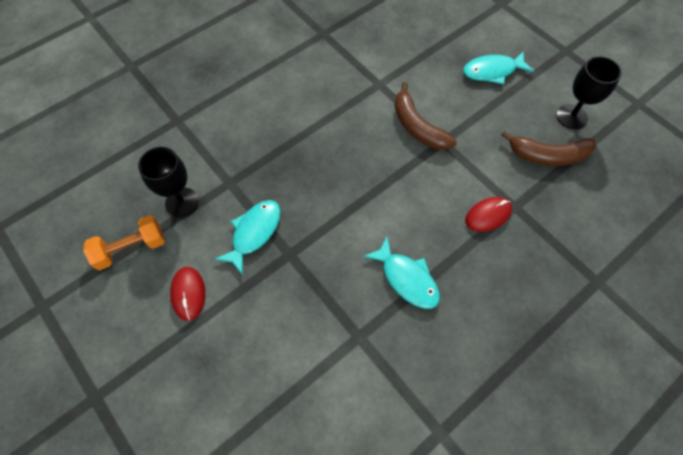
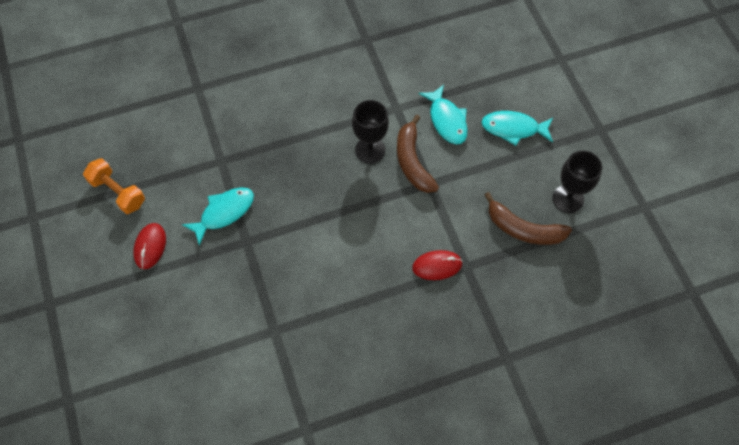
camera: 20 degrees right, 0 degrees up
orange dumbbell [83,215,165,270] -> orange dumbbell turned 45 degrees clockwise [83,158,145,214]
black goblet [138,147,199,217] -> black goblet moved to [352,100,389,164]
turquoise fish [363,237,440,309] -> turquoise fish moved to [419,85,468,144]

